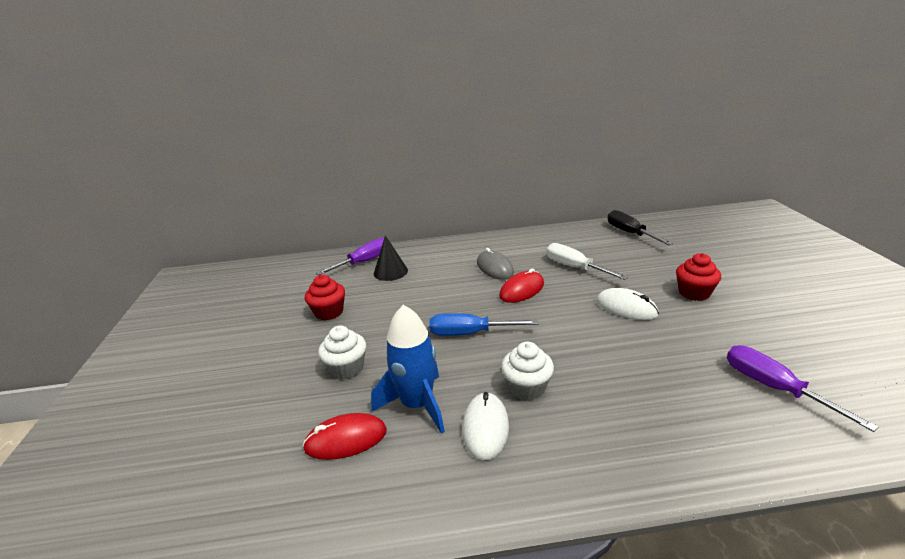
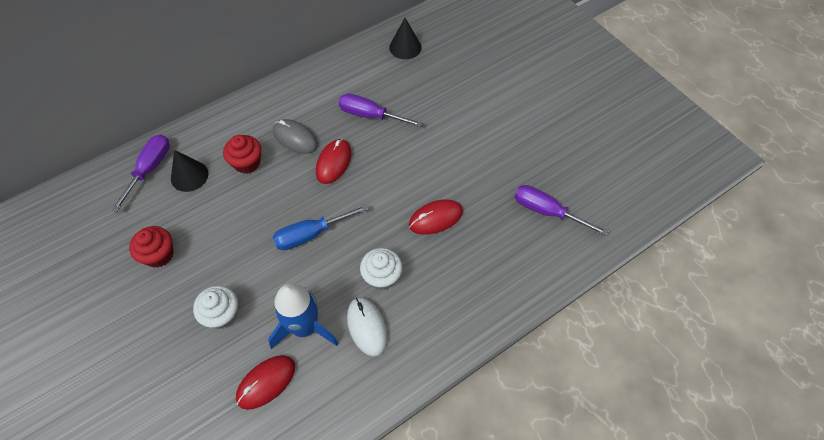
camera: 30 degrees left, 30 degrees up
white screwdriver [547,243,628,280] -> purple screwdriver [339,94,423,127]
white mouse [597,288,659,320] -> none
black screwdriver [608,210,673,245] -> black cone [389,18,422,59]
red cupcake [676,253,721,301] -> red cupcake moved to [223,135,261,174]
none -> red mouse [409,199,463,235]

